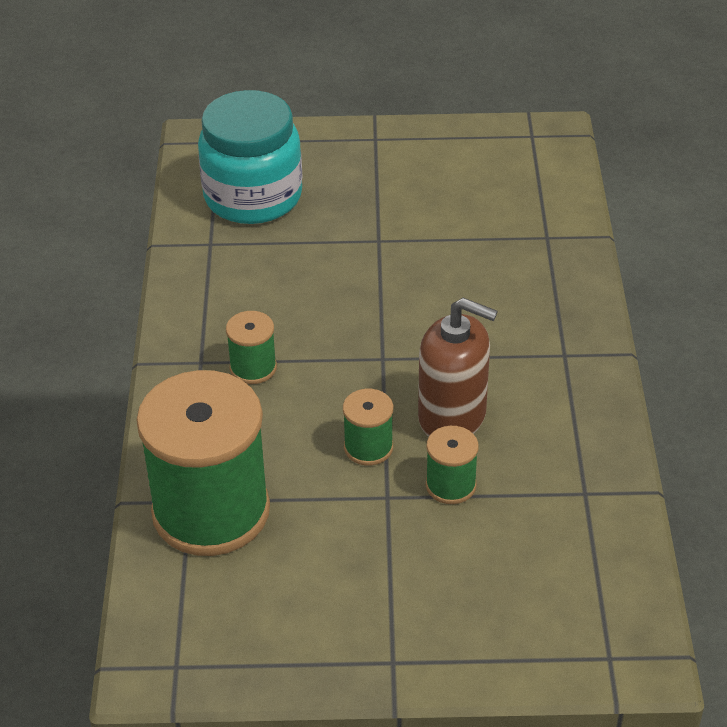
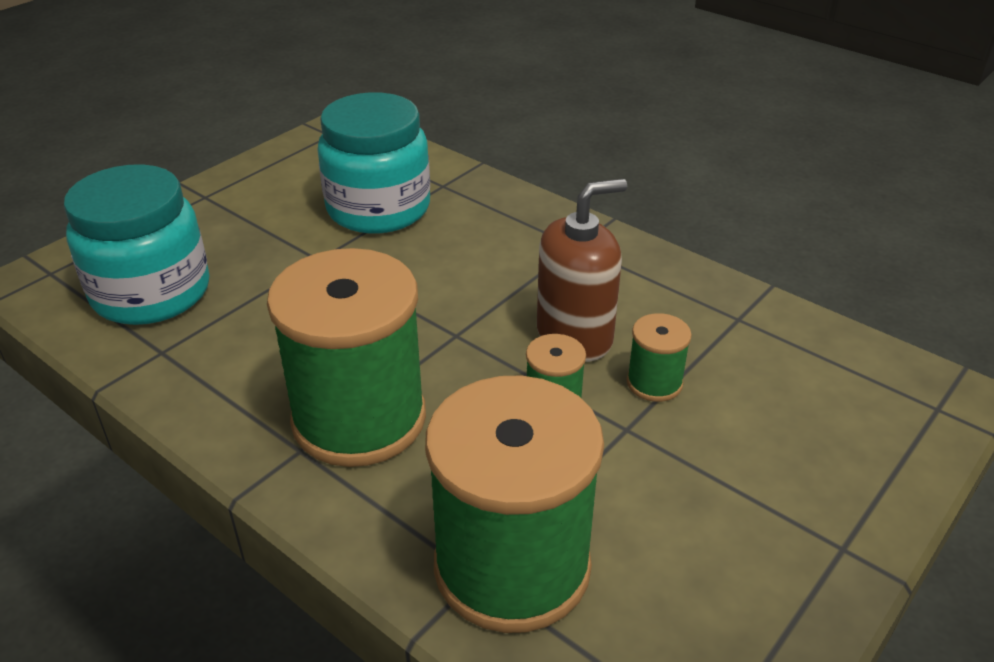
camera: 50 degrees left, 5 degrees down
green spool [226,311,277,384] -> green spool [267,248,426,467], size x2.29
none -> turquoise jar [317,92,430,234]

